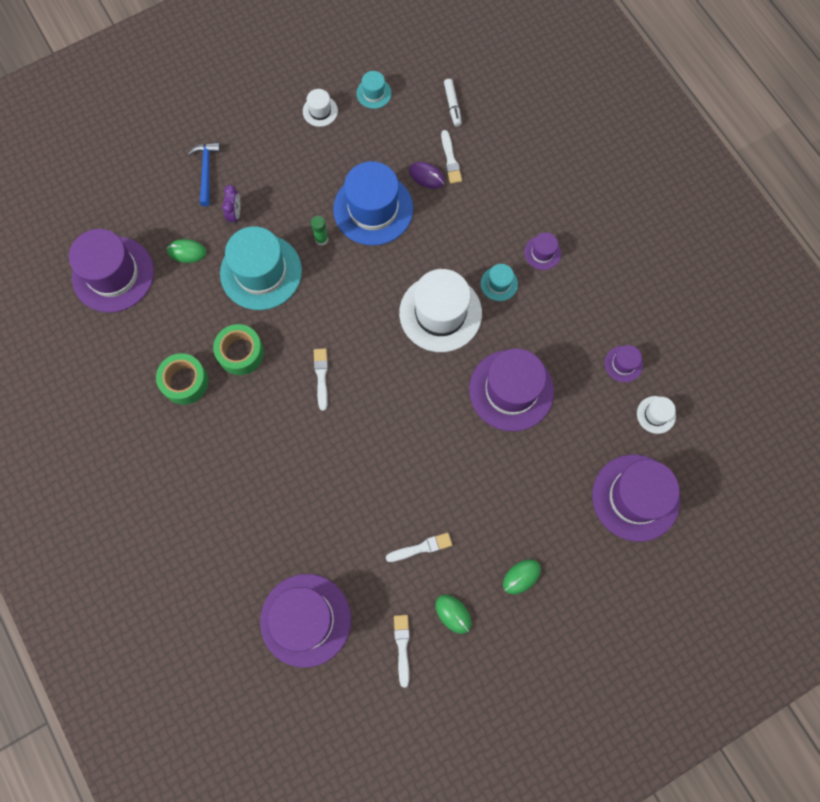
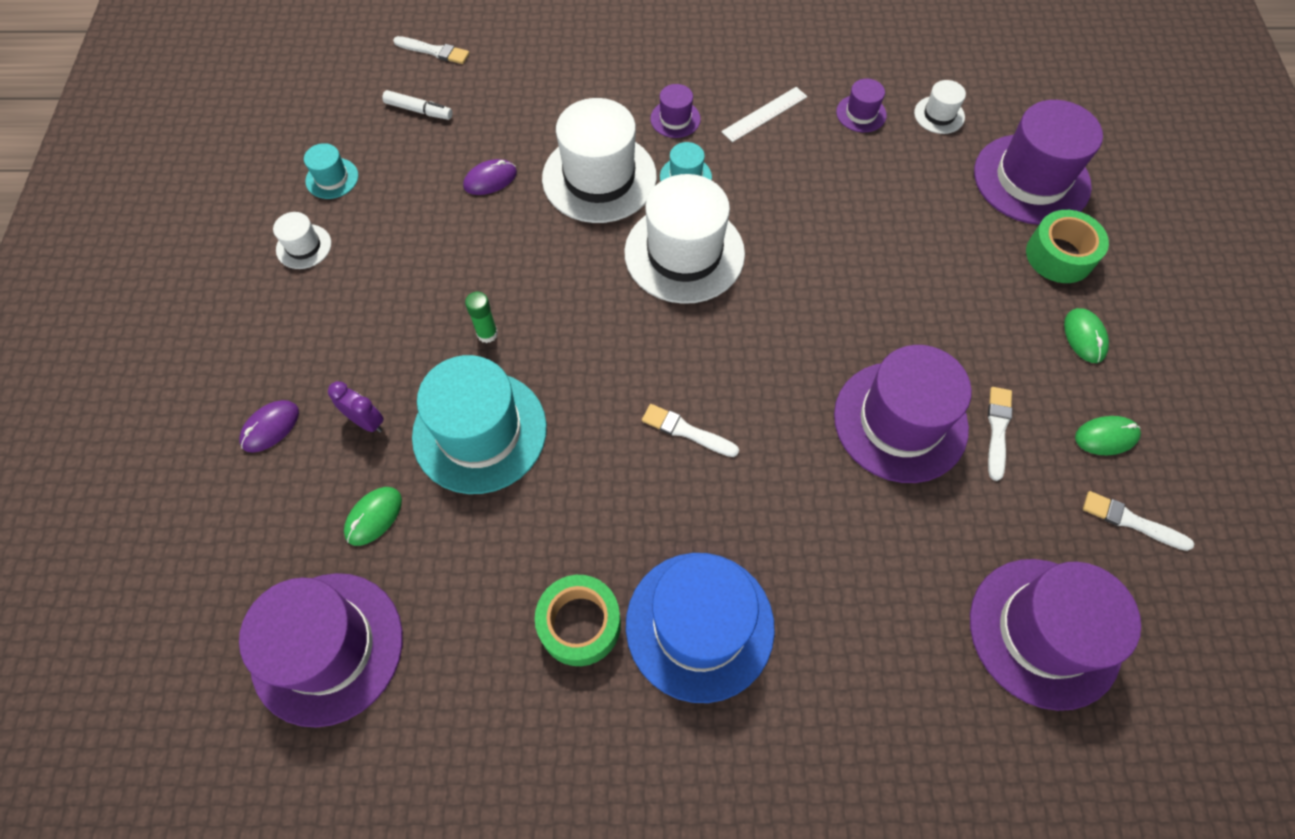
camera: 60 degrees left, 10 degrees down
blue hammer [188,142,221,206] -> purple mouse [239,400,299,453]
green tape [213,324,264,375] -> green tape moved to [1026,210,1109,283]
blue hat [333,161,413,246] -> blue hat moved to [626,553,775,703]
white brush [441,130,462,184] -> white brush moved to [393,36,469,64]
purple hat [469,348,554,432] -> purple hat moved to [834,345,972,483]
none -> white hat [542,98,657,223]
none -> white ruler [721,87,807,142]

